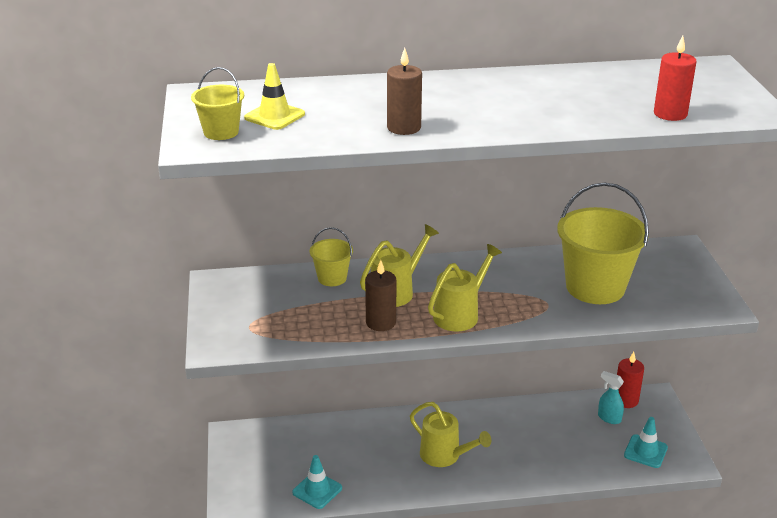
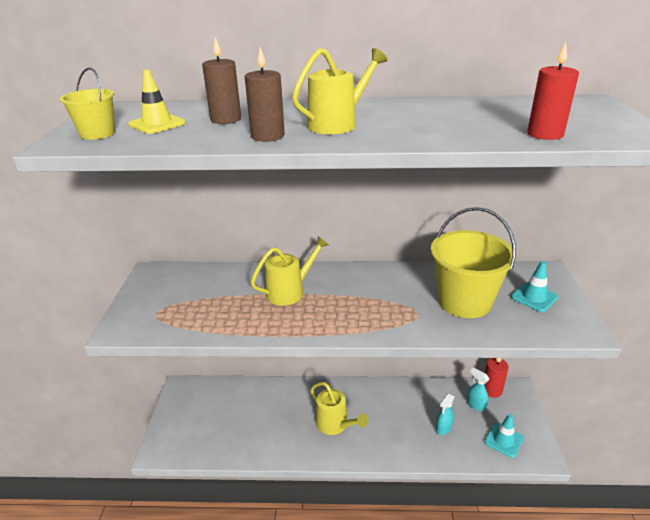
camera: 10 degrees right, 0 degrees up
turquoise traffic cone [292,455,342,509] -> turquoise traffic cone moved to [511,261,558,312]
yellow bucket [310,227,353,286] -> none
brown candle [365,260,396,331] -> brown candle moved to [202,37,241,124]
yellow watering can [428,244,502,331] -> yellow watering can moved to [292,48,387,134]
none -> turquoise spray bottle [436,393,455,435]

